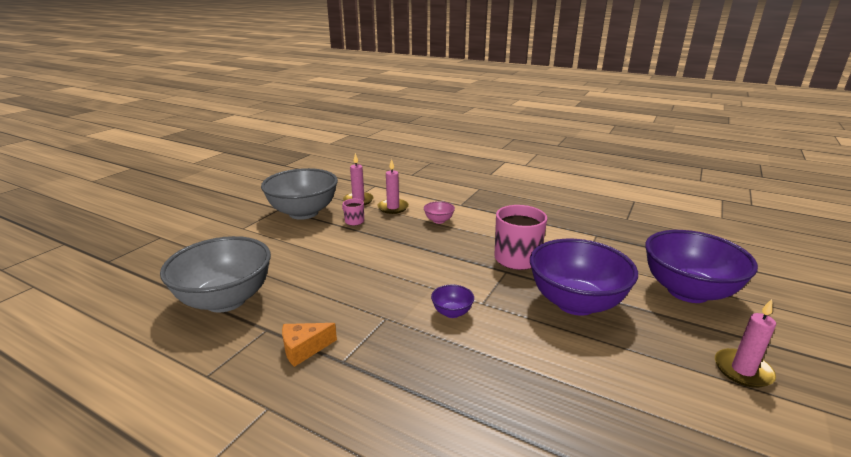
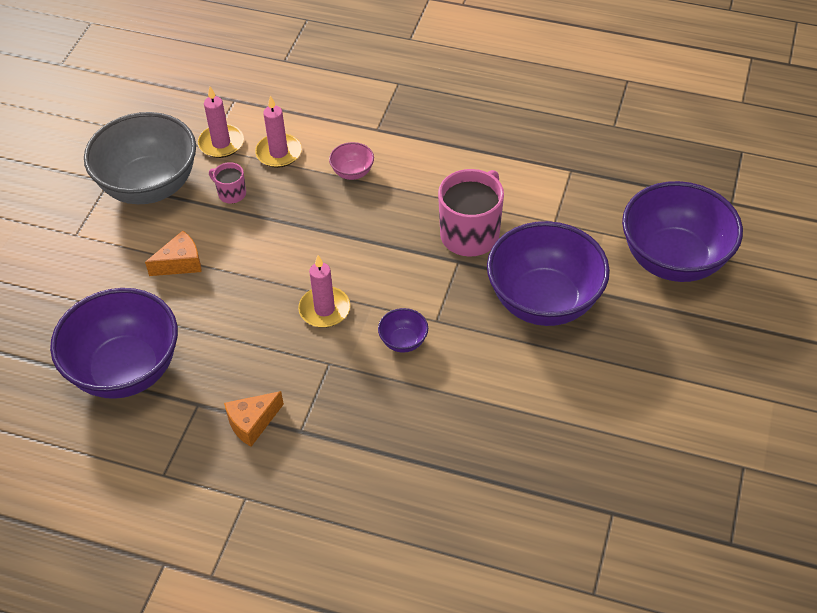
camera: 10 degrees left, 25 degrees up
grey bowl [160,236,271,313] -> purple bowl [50,288,178,399]
pink candle [715,299,776,388] -> pink candle moved to [298,255,350,328]
none -> orange cheese [145,231,202,276]

